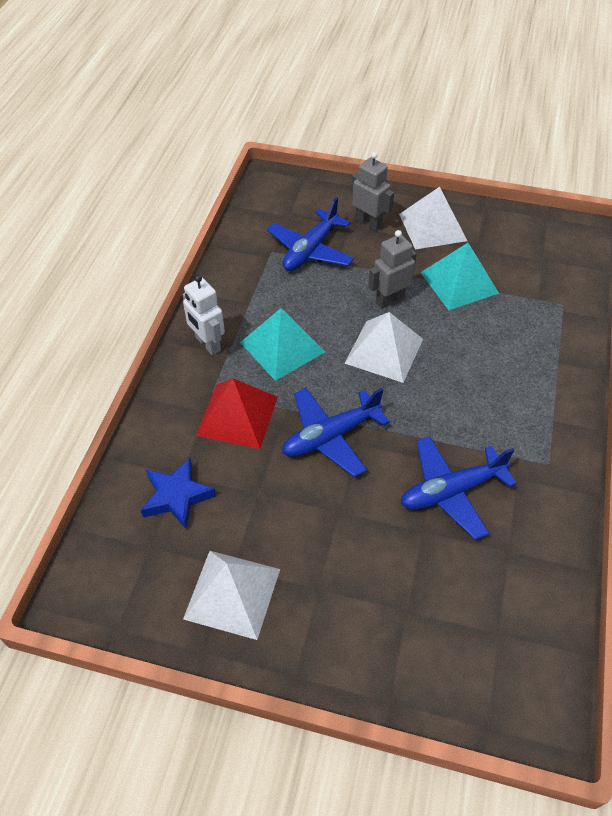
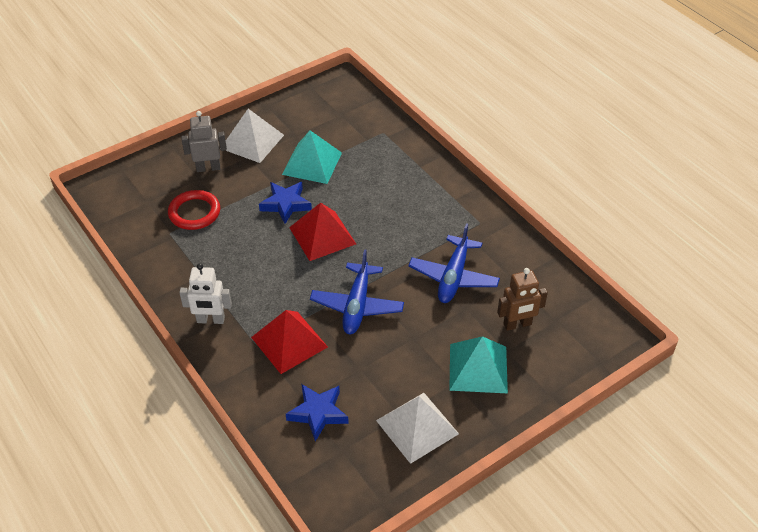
camera: 50 degrees left, 5 degrees down
turquoise pyramid [240,308,325,381] -> turquoise pyramid moved to [449,336,508,393]
blue plane [267,197,354,271] -> red ring [168,190,220,230]
white pyramid [344,312,423,383] -> red pyramid [289,203,356,261]
grey robot [368,230,417,309] -> blue star [259,182,312,224]
none -> brown robot [497,268,548,331]

